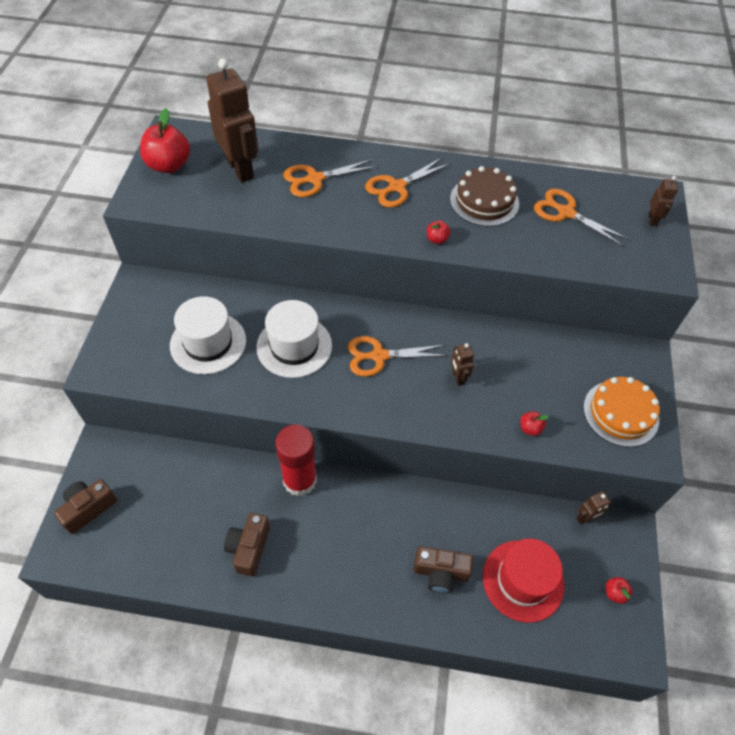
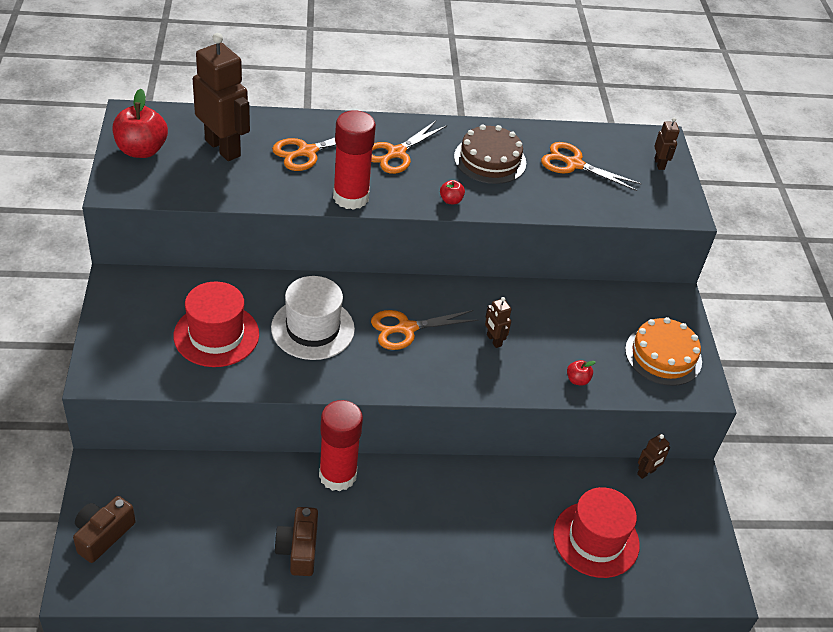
camera: 15 degrees left, 10 degrees down
white hat [170,296,246,374] -> red hat [174,282,259,367]
brown camera [414,546,473,593] -> none
red apple [606,577,632,604] -> none
none -> red glue stick [333,110,376,210]

